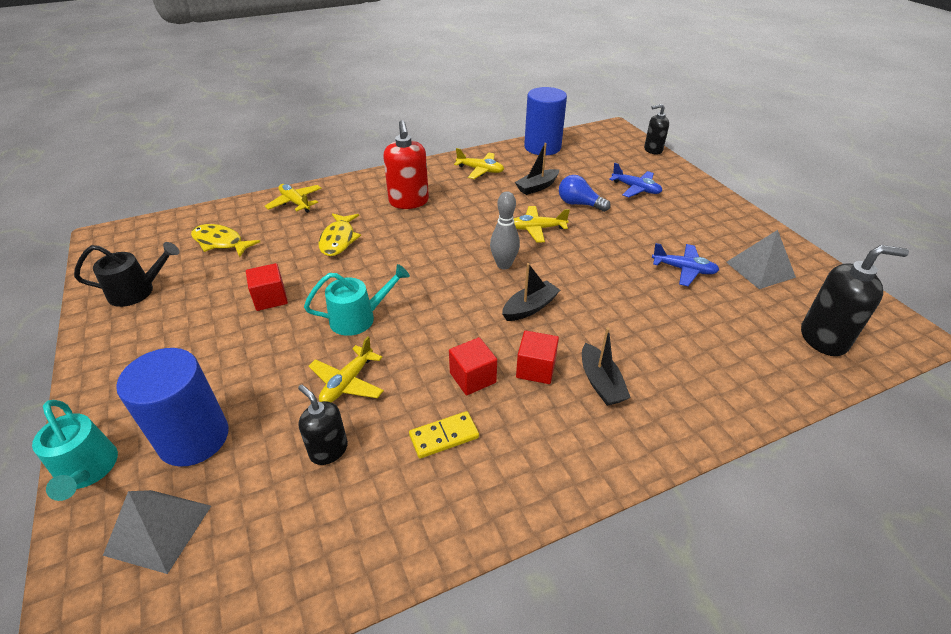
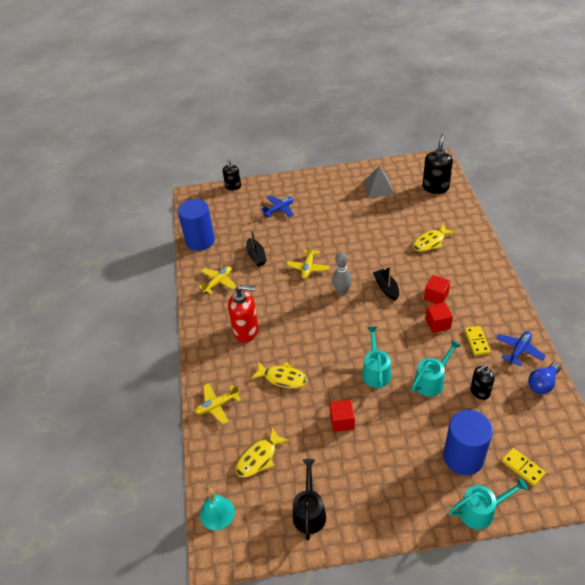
camera: 70 degrees left, 5 degrees up
grey pyramid [103,490,211,574] -> yellow domino [502,448,546,486]
yellow plane [309,336,384,403] -> turquoise watering can [412,339,461,396]
blue light bulb [559,175,611,212] -> blue light bulb moved to [528,362,561,394]
black boat [582,327,631,406] -> none
blue plane [652,243,719,286] -> blue plane moved to [496,331,546,367]
none -> turquoise bell [200,488,235,530]
none -> yellow fish [413,224,456,252]

